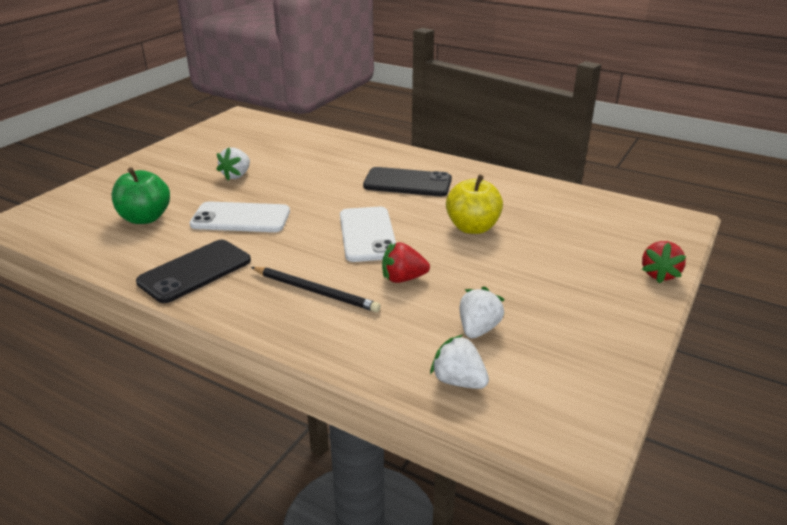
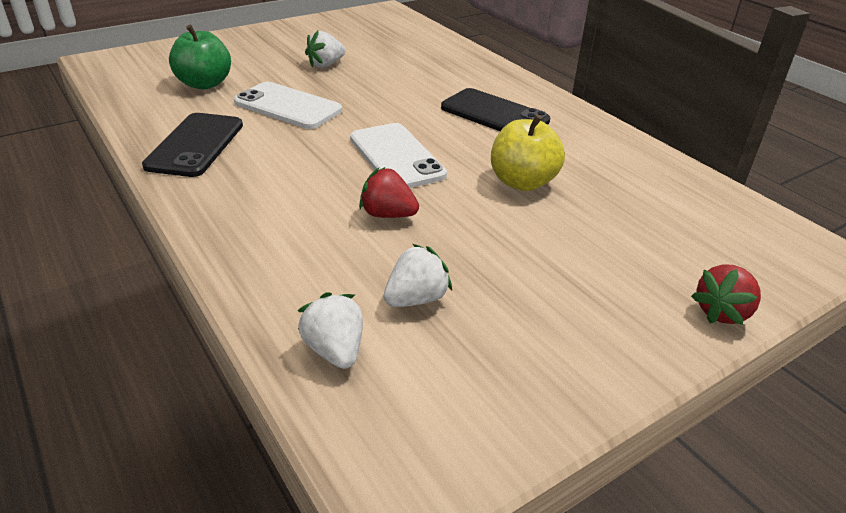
camera: 25 degrees right, 5 degrees up
black phone [136,240,251,303] -> black phone turned 60 degrees counterclockwise [142,113,243,177]
black pencil [251,267,381,312] -> none
white phone [340,207,396,262] -> white phone turned 45 degrees counterclockwise [350,123,447,188]

